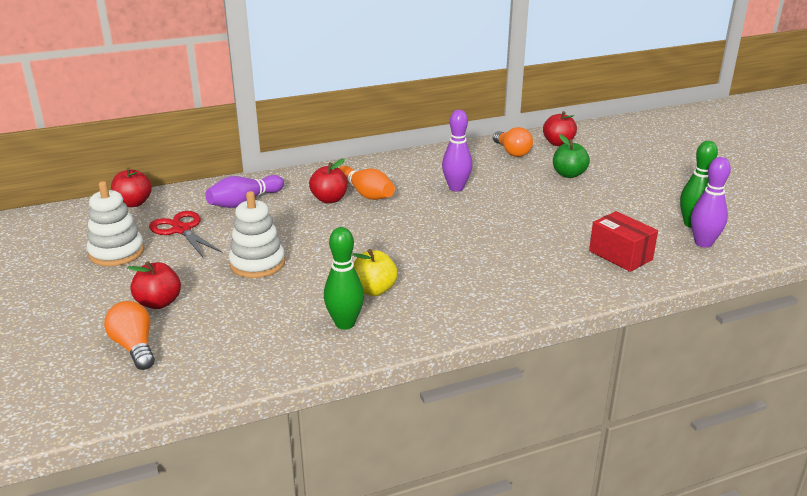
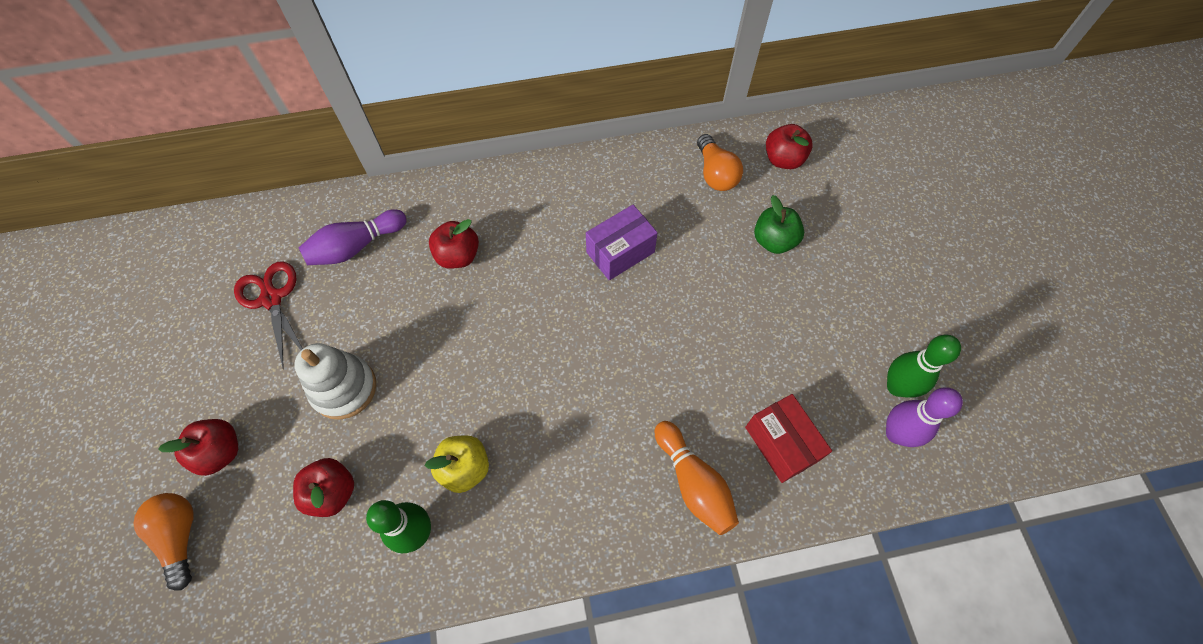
camera: 10 degrees right, 35 degrees up
white stacking toy [87,181,144,266] -> none
red apple [111,167,152,207] -> red apple moved to [293,458,354,517]
orange bowling pin [339,166,395,200] -> orange bowling pin moved to [655,421,739,535]
purple bowling pin [442,110,472,191] -> purple box [586,205,657,280]

